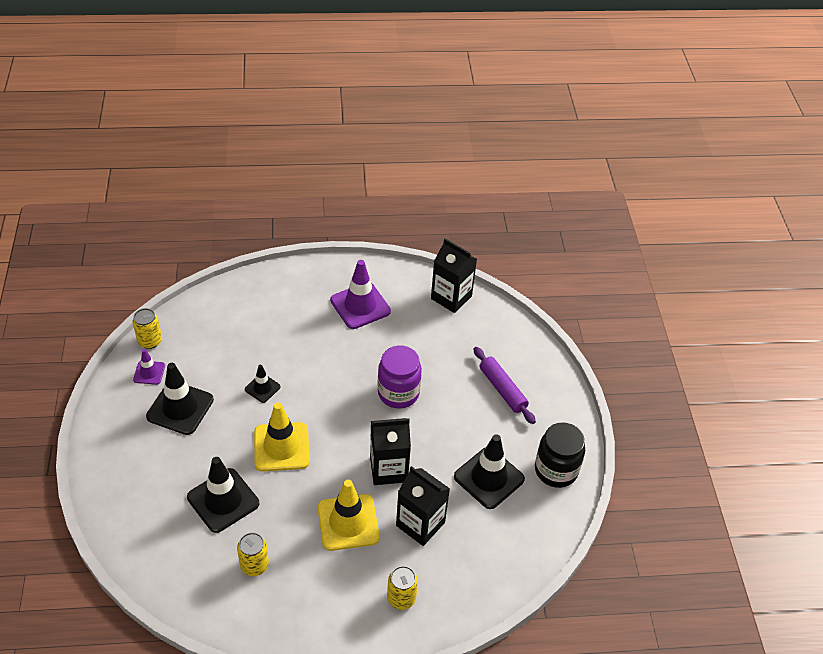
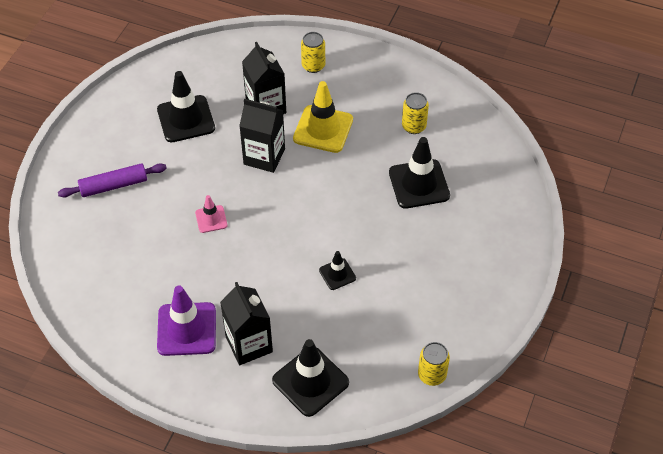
camera: 150 degrees left, 5 degrees up
purple traffic cone [133,349,165,385] -> none
black traffic cone [146,363,214,435] -> black traffic cone moved to [272,339,349,417]
yellow traffic cone [254,402,310,472] -> none
purple jar [377,345,422,409] -> pink traffic cone [195,195,227,233]
black carton [431,238,477,313] -> black carton moved to [220,282,273,365]
purple rolling pin [473,347,536,424] -> purple rolling pin turned 75 degrees clockwise [58,163,167,197]
black jar [535,422,585,488] -> none

